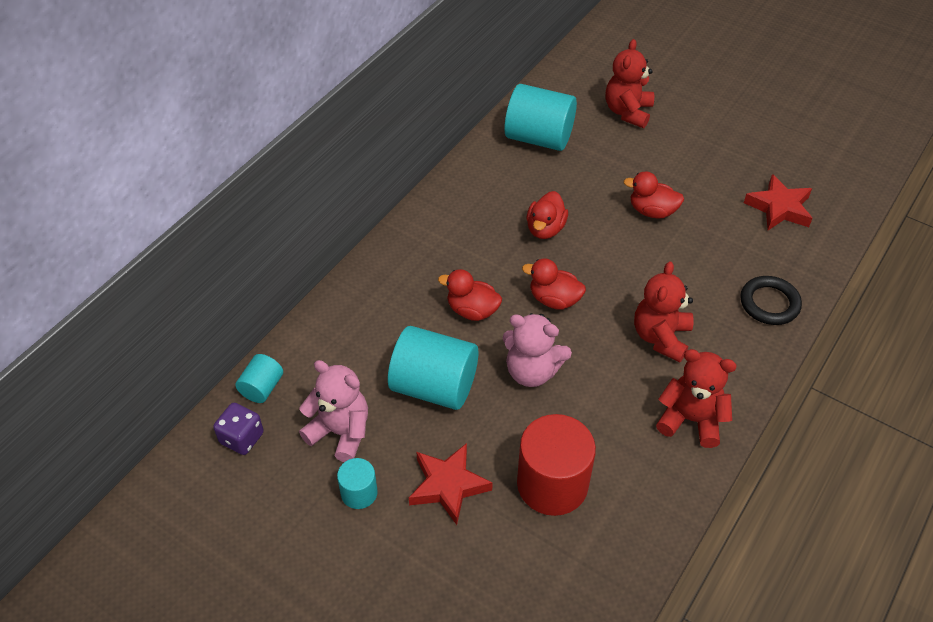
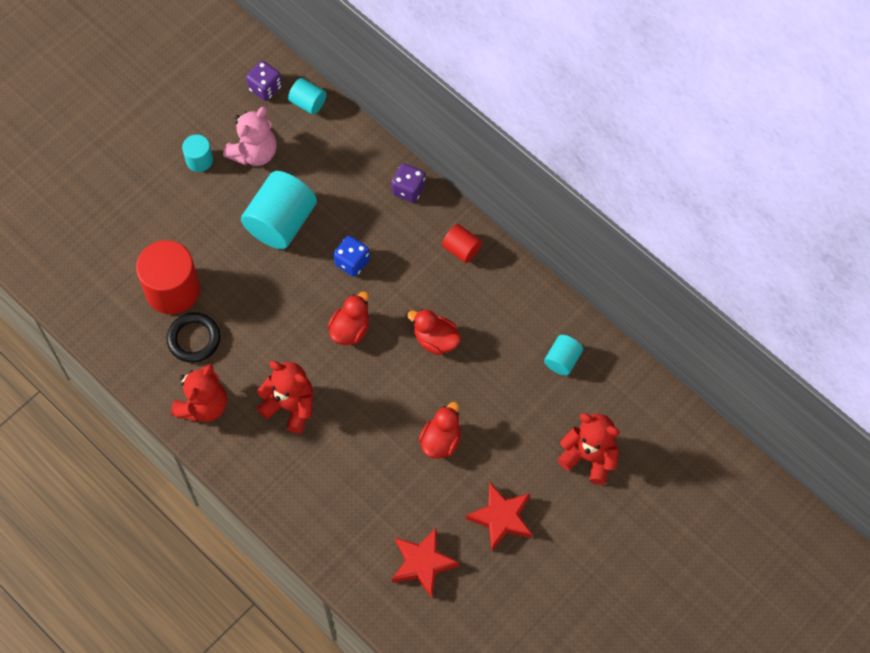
camera: 100 degrees right, 15 degrees up
red star [409,443,493,525] -> red star moved to [466,483,532,551]
red duck [438,269,502,321] -> blue dice [333,236,370,277]
pink teddy bear [503,313,572,387] -> none
turquoise cylinder [504,84,577,151] -> turquoise cylinder [544,335,583,376], size x0.51
black ring [740,276,802,325] -> black ring moved to [166,312,220,363]
none -> purple dice [392,163,425,203]
none -> red cylinder [442,224,482,263]

